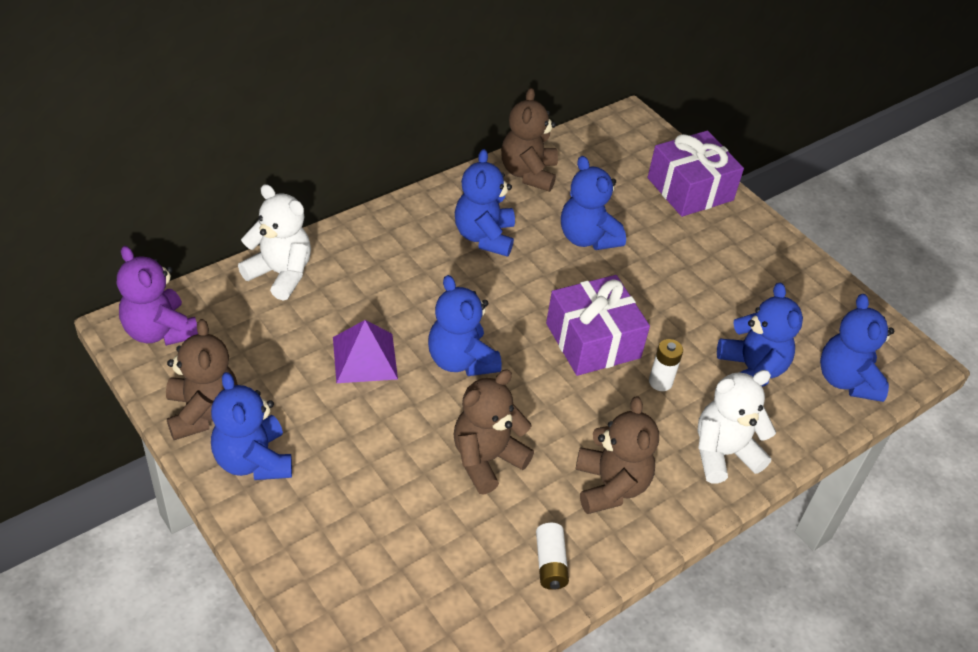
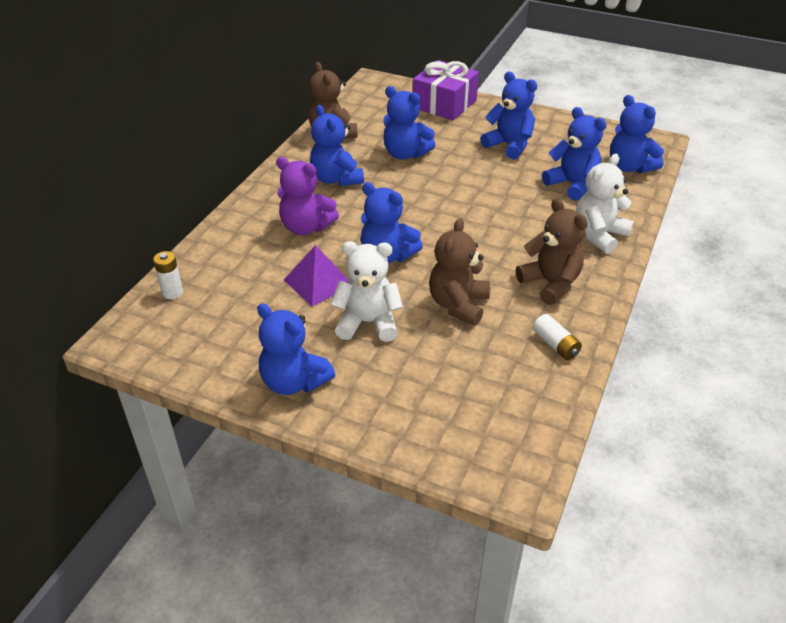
camera: 25 degrees left, 5 degrees down
purple teddy bear [117,246,198,346] -> purple teddy bear moved to [276,157,339,235]
brown teddy bear [166,319,238,440] -> none
white teddy bear [238,184,311,300] -> white teddy bear moved to [331,241,403,342]
purple gift [546,275,650,376] -> none
white battery [649,339,683,391] -> white battery moved to [153,251,183,299]
none -> blue teddy bear [480,72,537,159]

